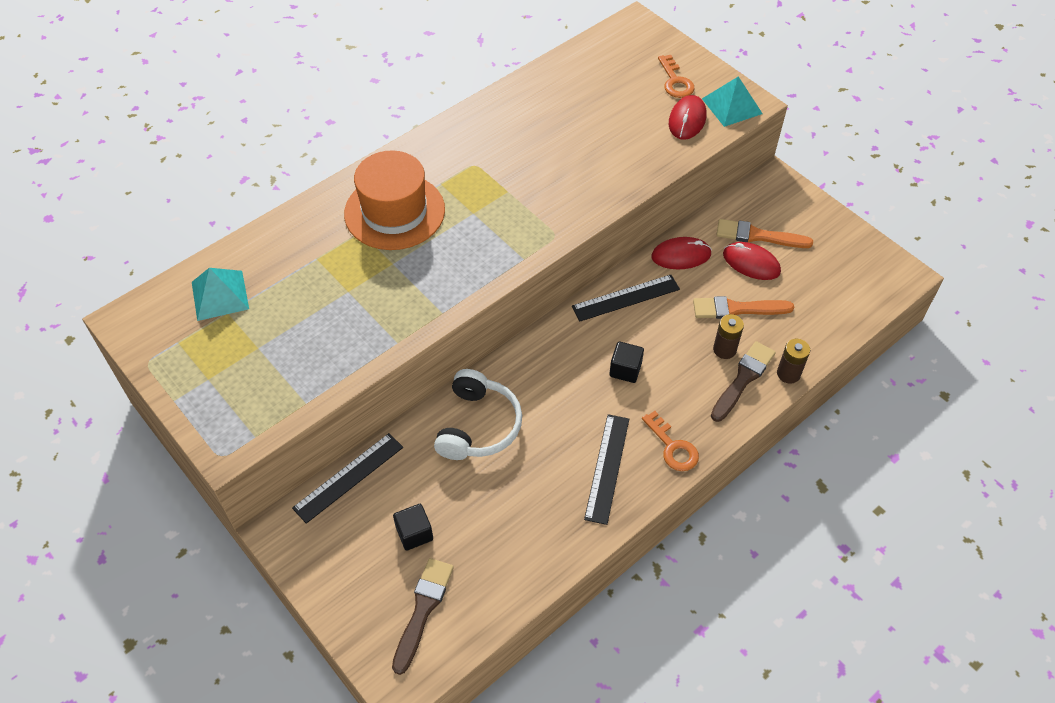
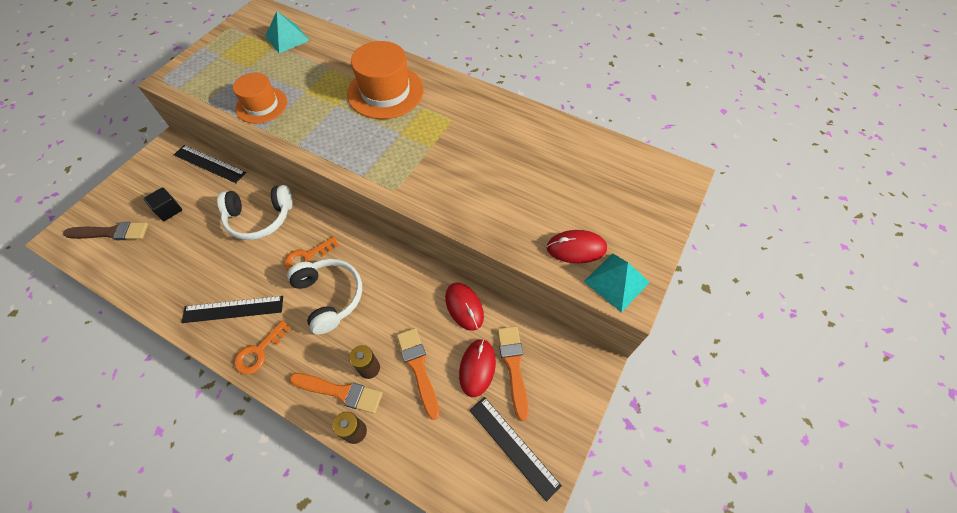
camera: 70 degrees right, 5 degrees up
black ruler [572,275,680,321] -> black ruler moved to [470,397,562,502]
black cube [609,341,644,383] -> white headphones [287,259,362,335]
orange key [658,55,695,98] -> orange key moved to [284,236,339,270]
brown brush [711,341,776,422] -> orange brush [289,373,383,414]
none -> orange hat [233,73,287,124]

